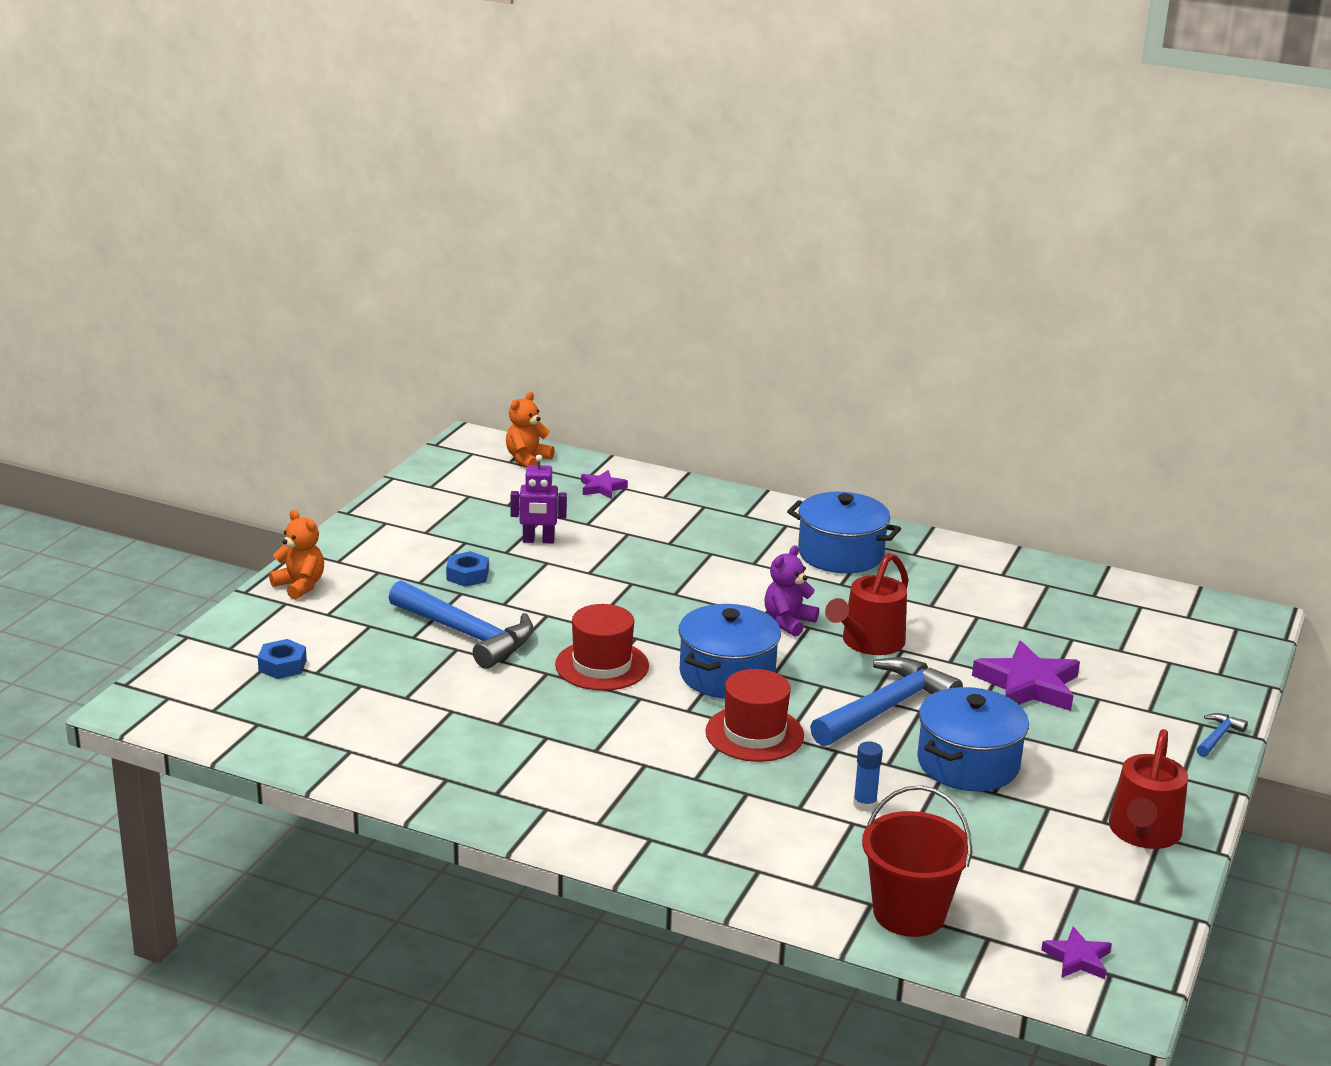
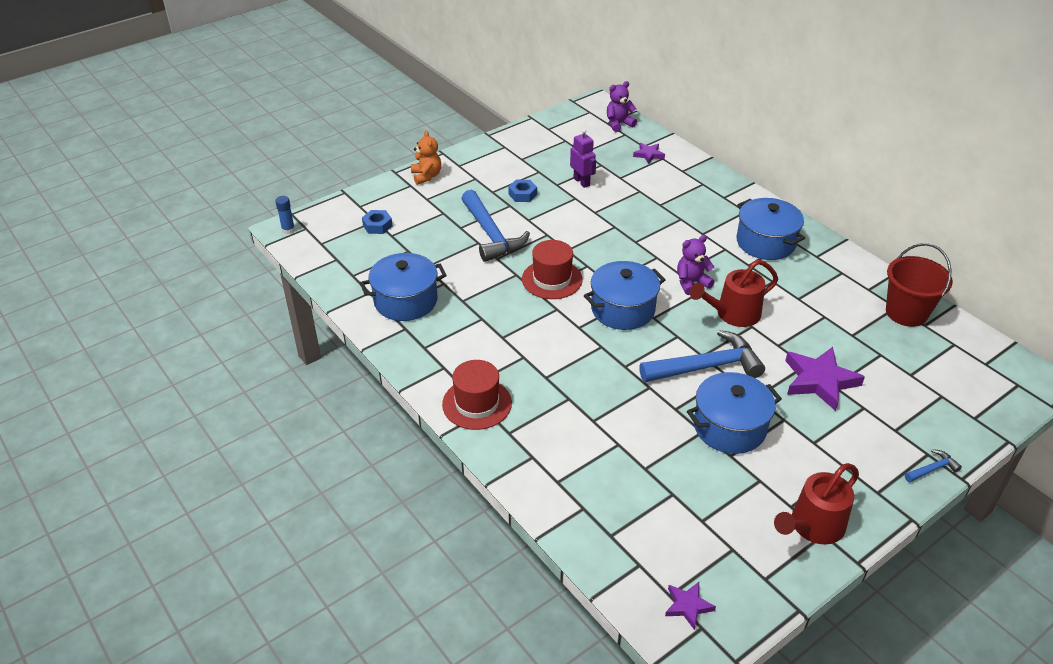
camera: 30 degrees right, 15 degrees up
orange teddy bear [506,392,555,468] -> purple teddy bear [607,81,637,132]
purple robot [511,455,567,544] -> purple robot turned 150 degrees counterclockwise [570,129,596,188]
red hat [705,669,804,762] -> red hat moved to [442,360,512,430]
blue glue stick [853,741,883,812] -> blue glue stick moved to [275,196,295,234]
red bucket [862,785,972,937] -> red bucket moved to [886,243,953,327]
none -> blue pot [360,253,447,321]

